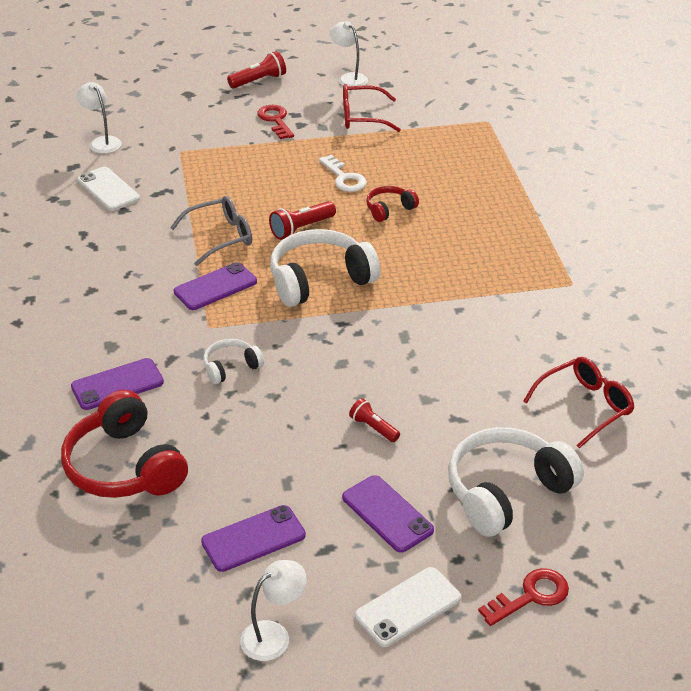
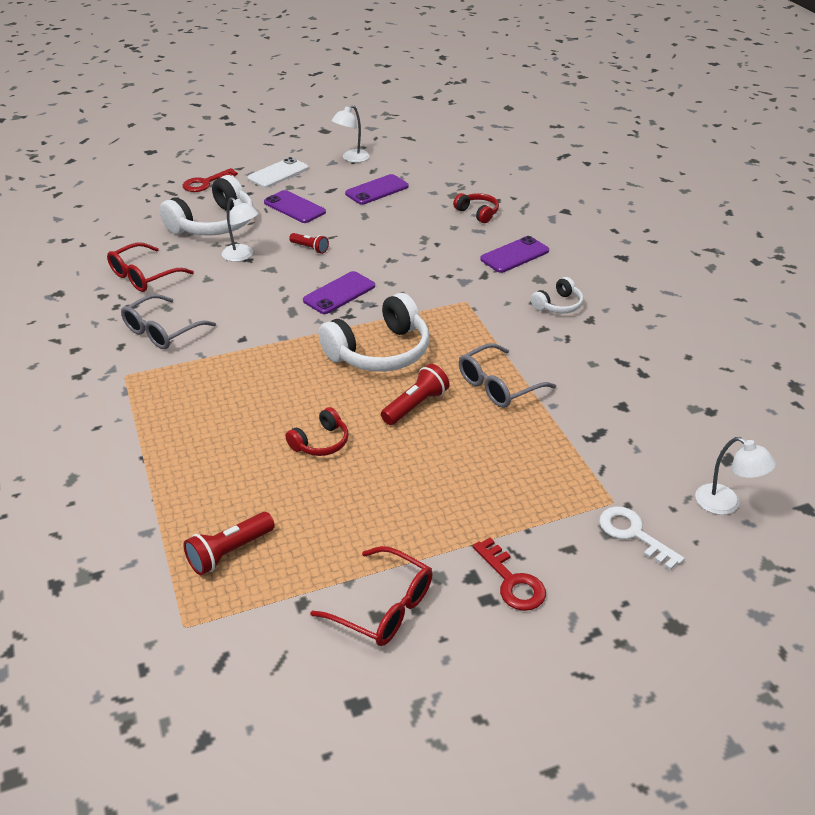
camera: 170 degrees right, 0 degrees up
red headphones [61,390,188,498] -> red headphones [453,193,499,223], size x0.51
white phone [77,167,140,211] -> none
purple phone [174,262,257,310] -> purple phone moved to [303,271,375,314]
white headphones [203,339,264,384] -> white headphones moved to [531,277,584,313]
red flashlight [227,51,286,88] -> red flashlight moved to [183,512,275,575]
white key [319,155,367,192] -> white key moved to [599,506,685,571]
white lamp [330,21,368,86] -> white lamp moved to [222,197,259,262]
red glasses [343,84,401,132] -> red glasses turned 45 degrees clockwise [310,546,433,646]
none -> grey glasses [121,294,216,349]

